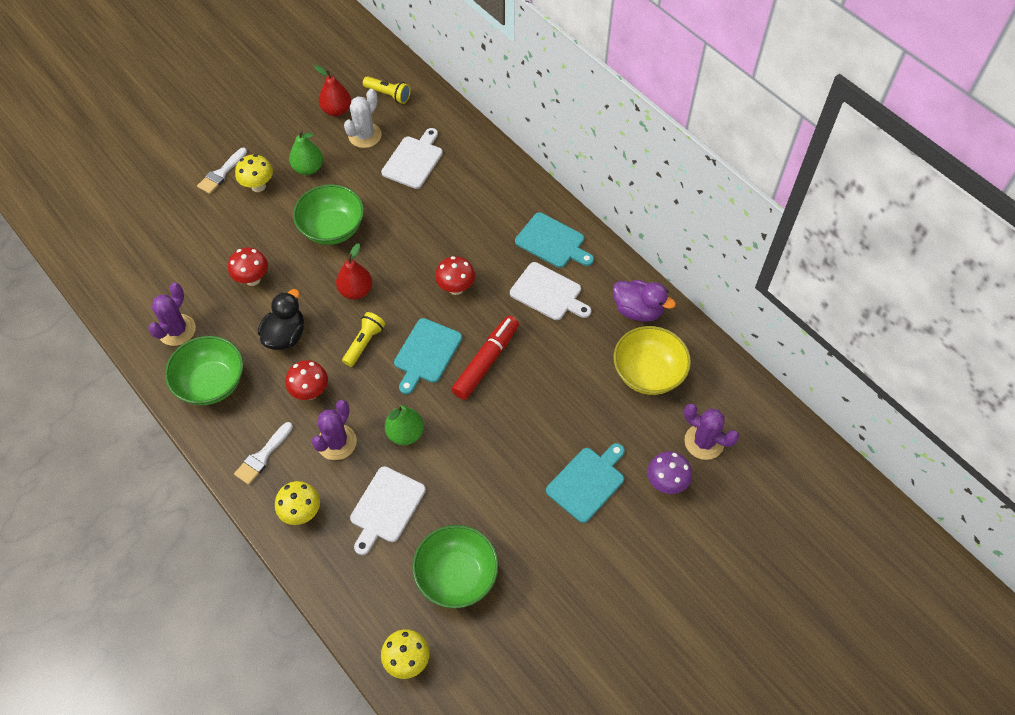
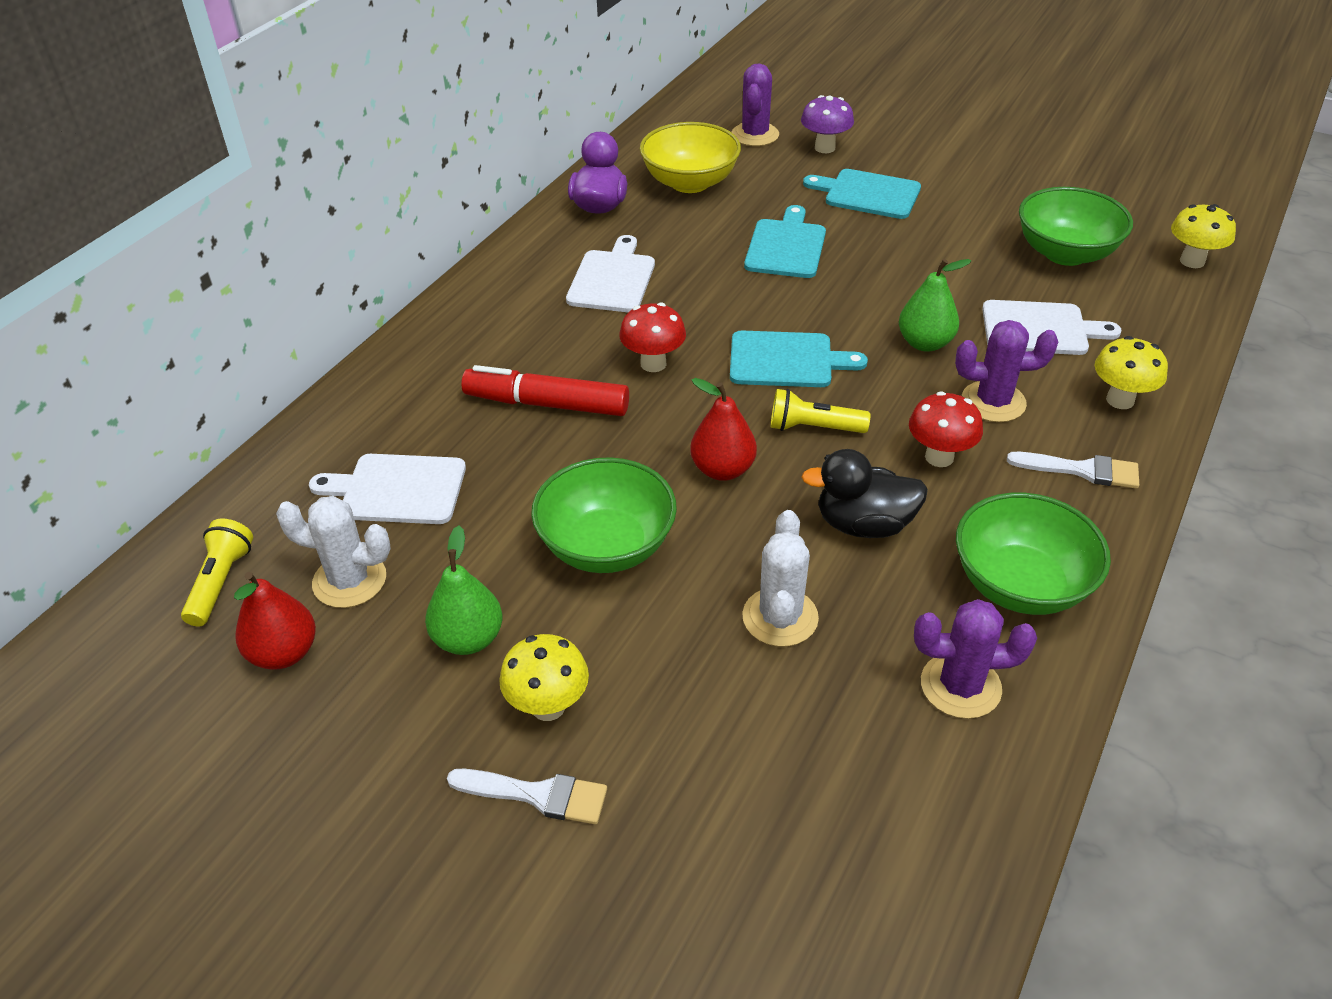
camera: 110 degrees left, 15 degrees down
red mushroom [228,247,268,286] -> white cactus [742,510,819,647]
red marker [451,316,519,400] -> red marker moved to [461,365,629,416]
turquoise cutting board [515,212,594,268] -> turquoise cutting board moved to [744,205,826,278]

